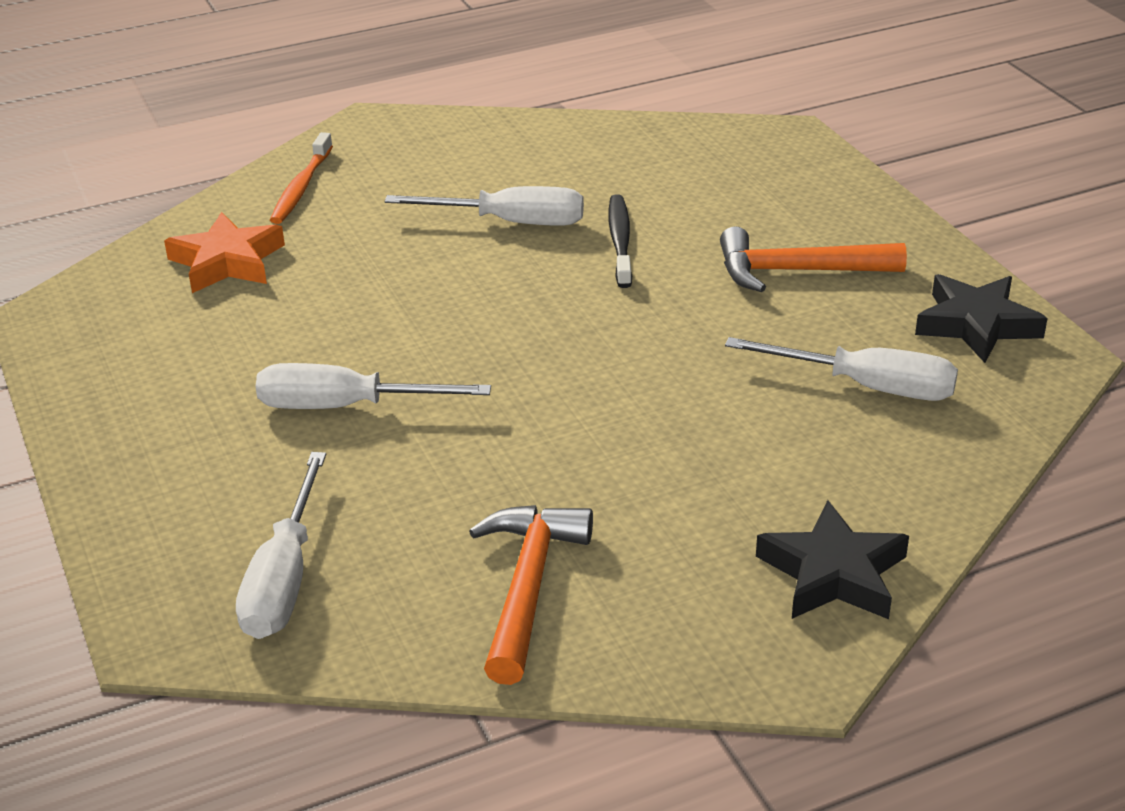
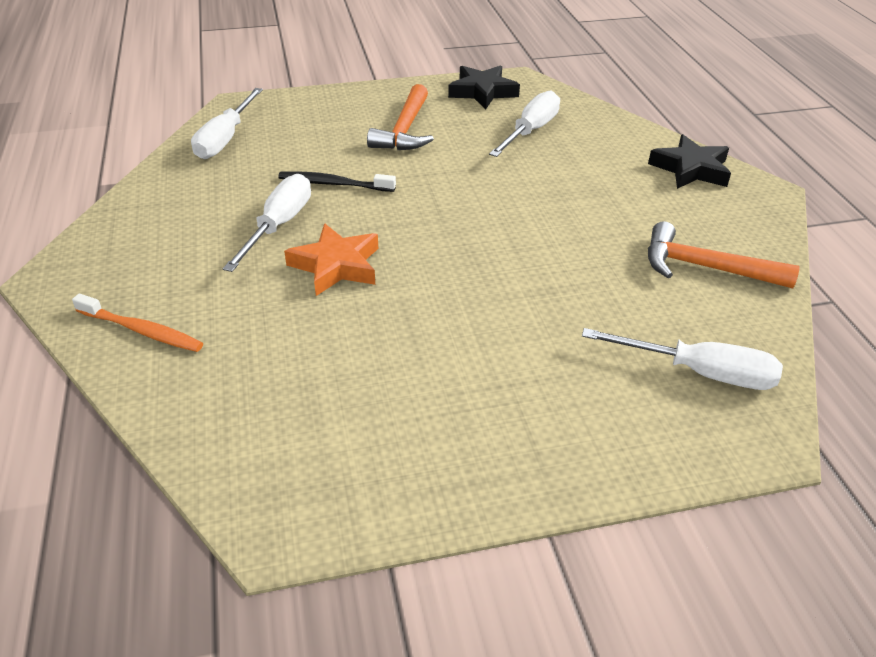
camera: 80 degrees left, 5 degrees up
orange star [164,212,285,293] -> orange star moved to [284,223,378,296]
white screwdriver [256,363,491,409] -> white screwdriver moved to [191,88,263,159]

